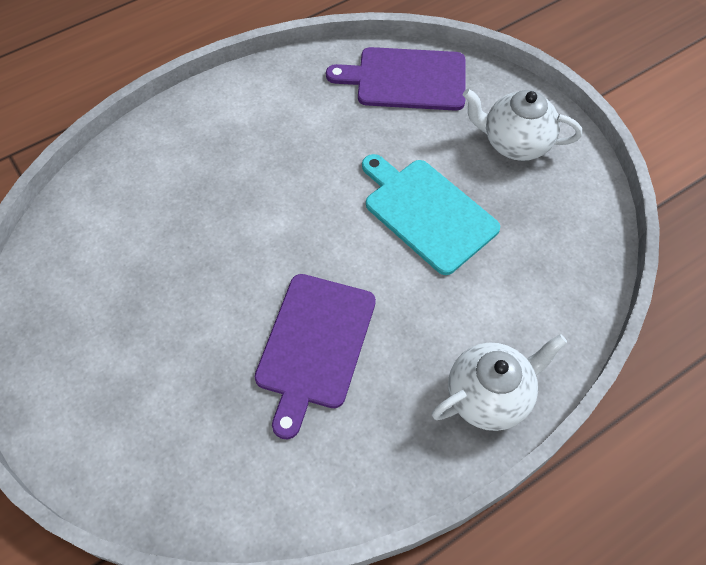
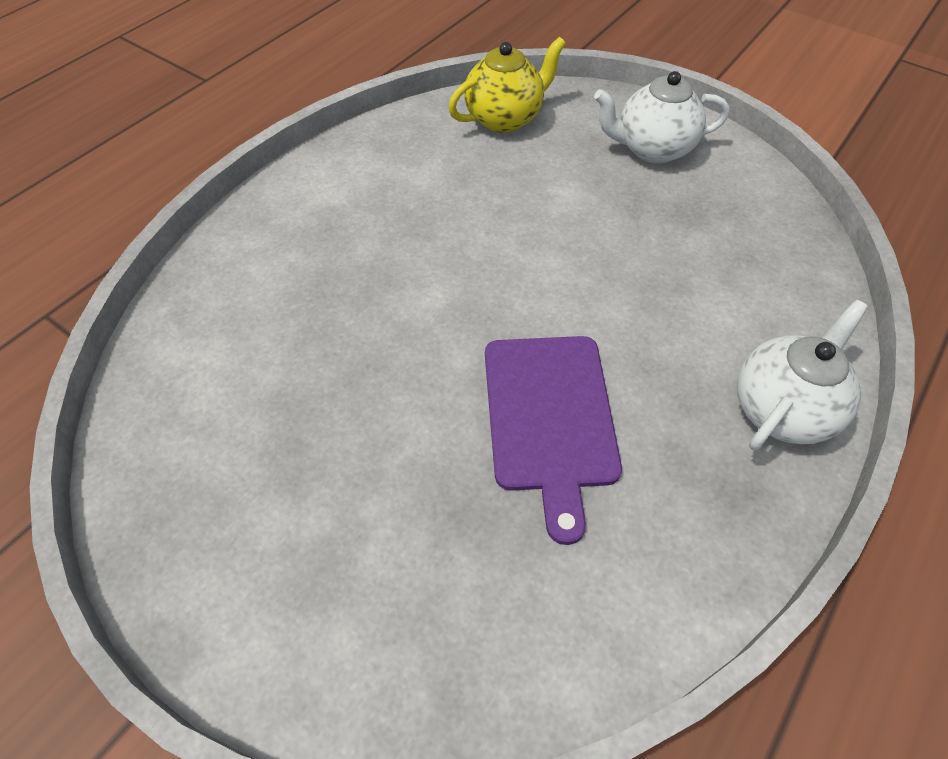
camera: 20 degrees left, 5 degrees down
purple cutting board [326,47,465,111] -> yellow teapot [448,37,566,133]
turquoise cutting board [362,154,500,275] -> none

